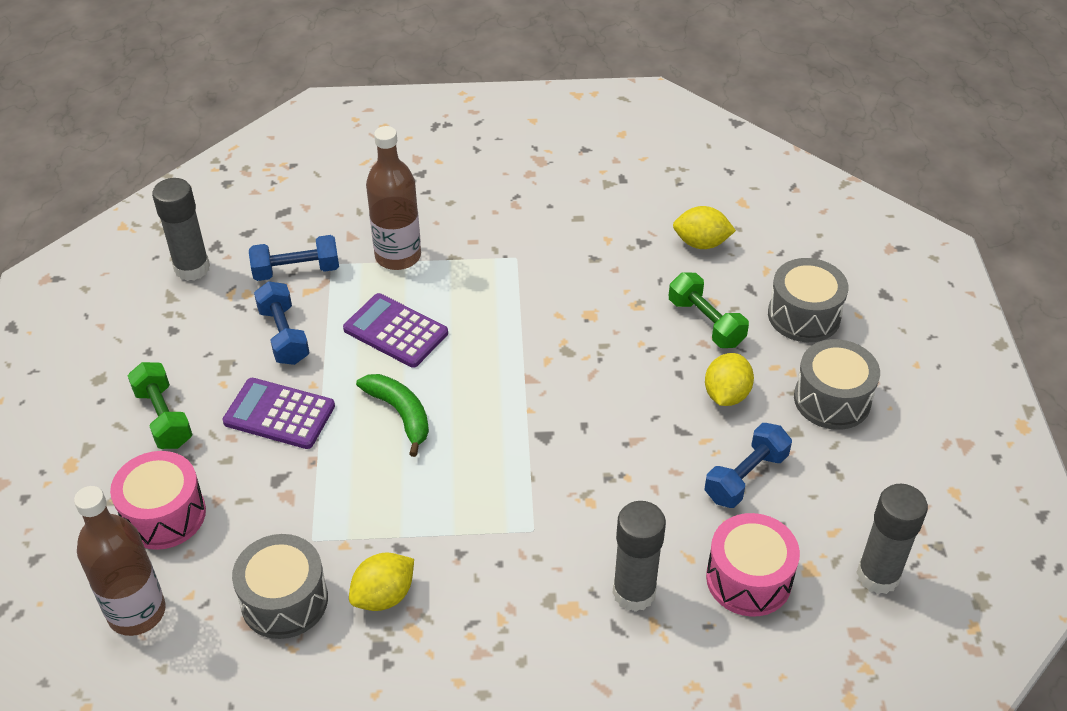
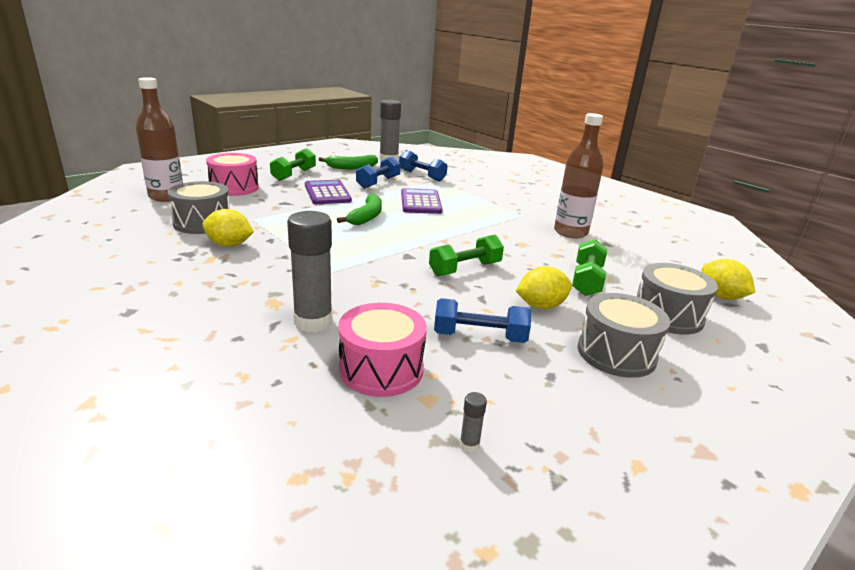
camera: 50 degrees right, 20 degrees down
brown bottle [366,126,421,270] -> brown bottle moved to [554,113,603,238]
yellow lemon [673,206,736,249] -> yellow lemon moved to [701,259,755,300]
grey glue stick [856,484,928,594] -> grey glue stick [460,392,487,453], size x0.40
none -> green banana [319,155,378,169]
none -> green dumbbell [429,235,504,276]

